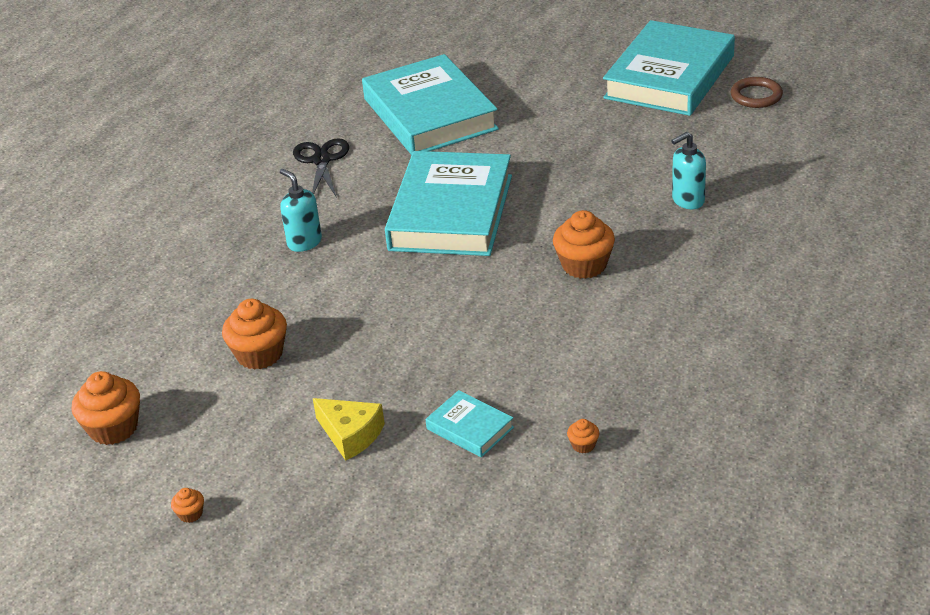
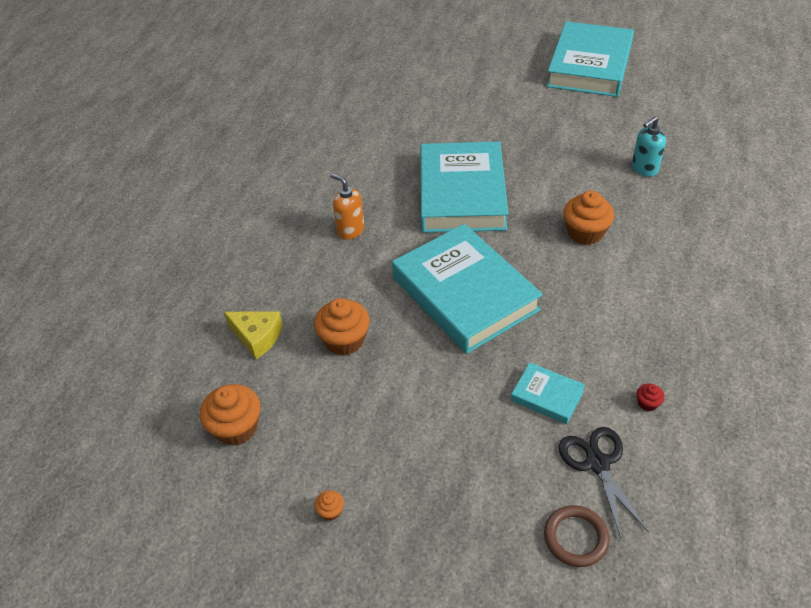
camera: 10 degrees left, 10 degrees up
turquoise soap dispenser [280,169,322,252] -> orange soap dispenser [330,173,364,240]
black scissors [293,138,349,198] -> black scissors moved to [559,427,649,538]
yellow cheese [313,398,385,461] -> yellow cheese moved to [224,311,283,359]
turquoise book [362,54,499,155] -> turquoise book moved to [392,224,543,354]
orange cupcake [567,419,599,453] -> red cupcake [637,384,665,411]
brown ring [731,77,783,108] -> brown ring moved to [544,505,610,567]

